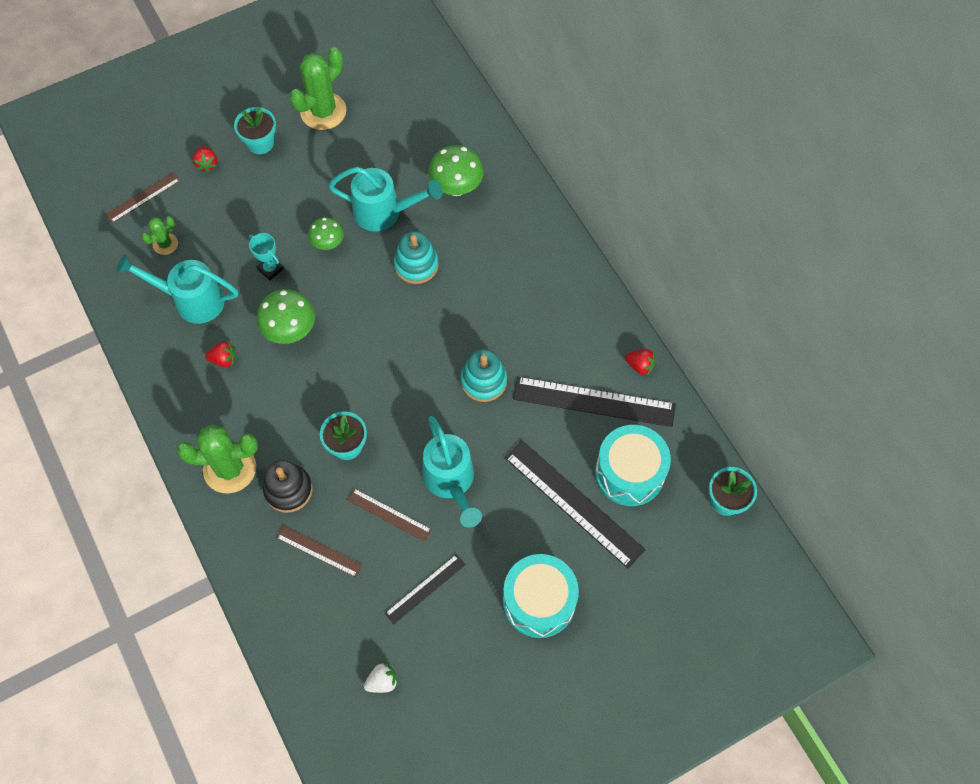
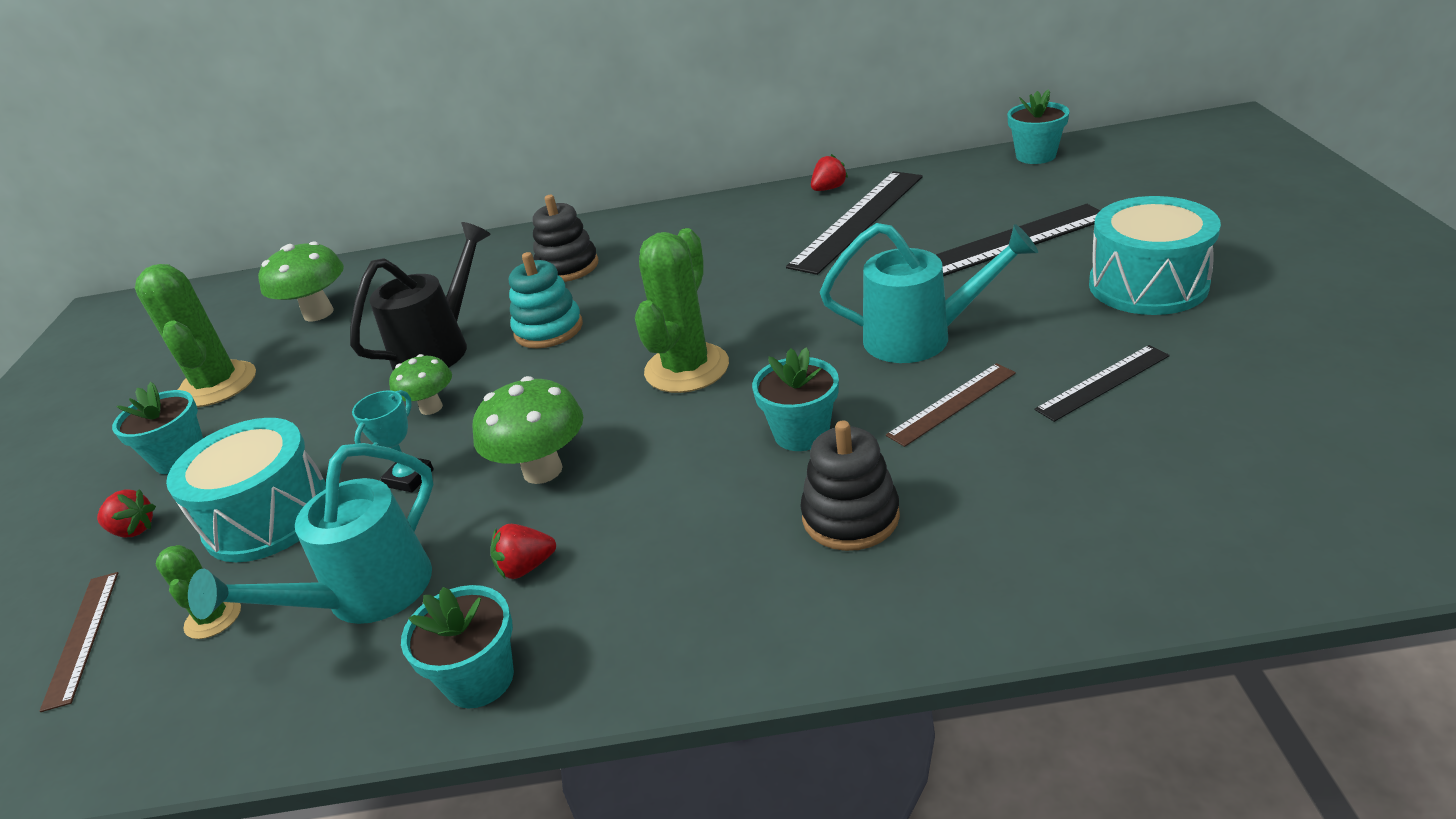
camera: 60 degrees left, 30 degrees down
green cactus [177,424,258,494] -> green cactus moved to [635,228,729,393]
red strawberry [205,341,236,367] -> red strawberry turned 135 degrees counterclockwise [490,524,556,579]
turquoise trophy [249,233,284,280] -> turquoise trophy turned 45 degrees counterclockwise [352,390,434,492]
brown ruler [276,525,363,577] -> none
turquoise watering can [328,167,443,231] -> black watering can [350,222,491,370]
white strawberry [364,663,398,693] -> none
black ruler [385,554,466,624] -> black ruler turned 75 degrees clockwise [1035,345,1170,422]
green mushroom [429,145,484,196] -> green mushroom moved to [258,242,344,321]
turquoise stacking toy [461,349,507,402] -> none
turquoise drum [595,425,671,506] -> turquoise drum moved to [166,418,326,562]
none -> turquoise flower pot [401,585,514,708]
none -> black stacking toy [532,195,598,282]

